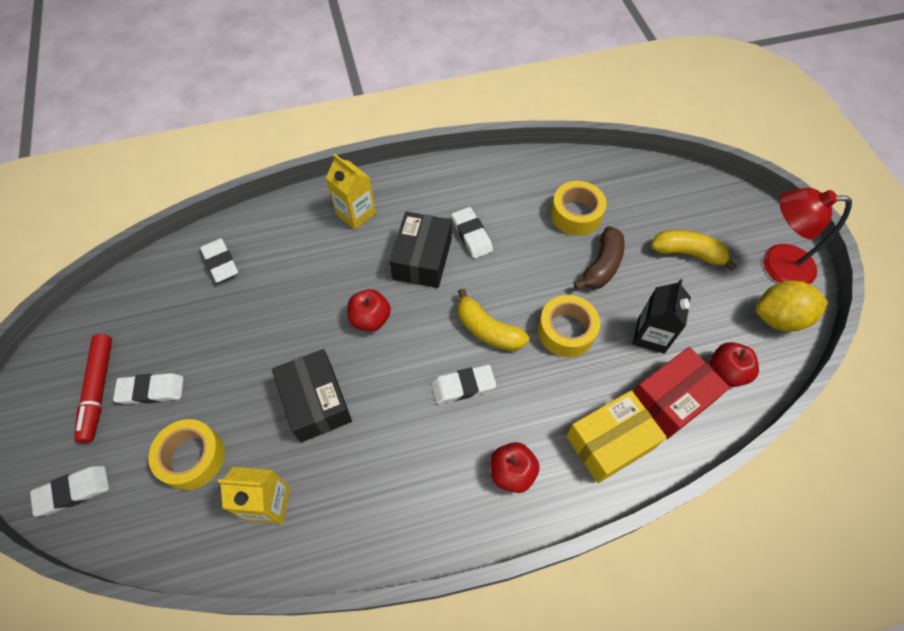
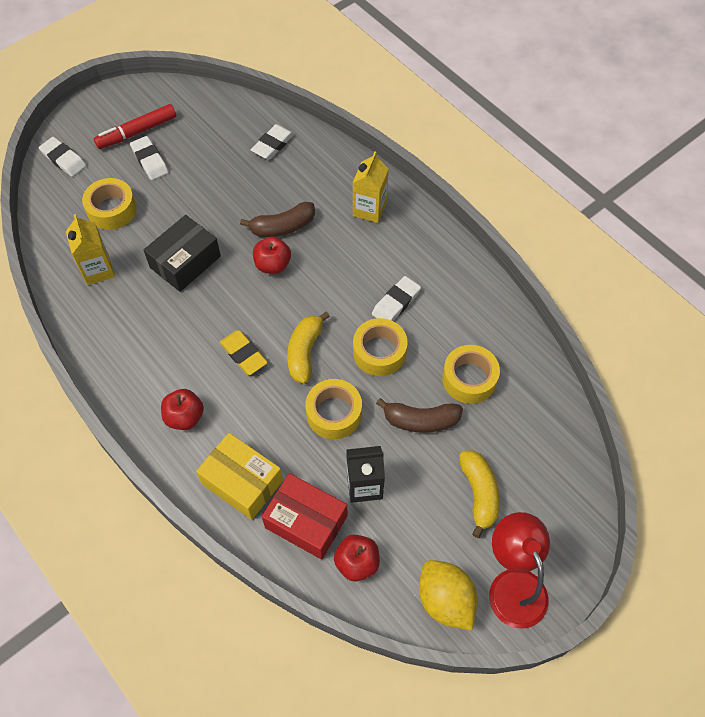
camera: 65 degrees right, 0 degrees up
black box [390,212,452,288] -> none
white eraser [431,365,496,404] -> yellow eraser [220,330,268,375]
none -> brown banana [240,202,315,237]
none -> yellow tape [353,318,408,376]

